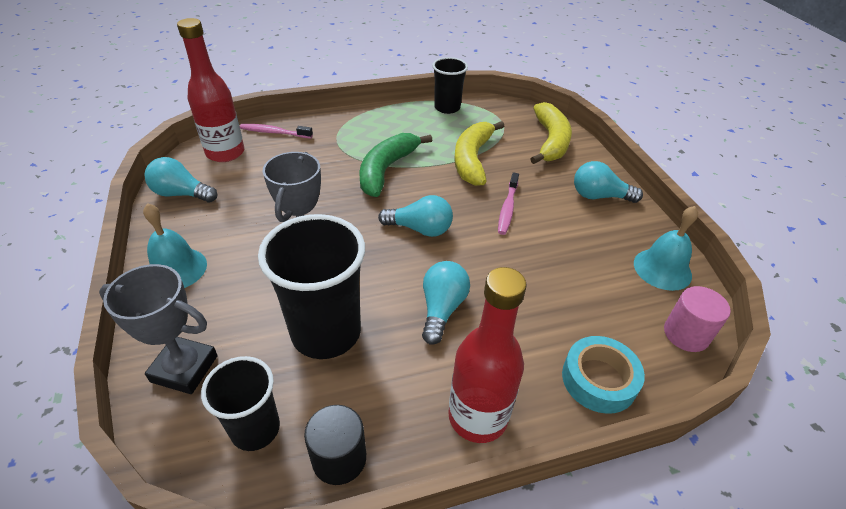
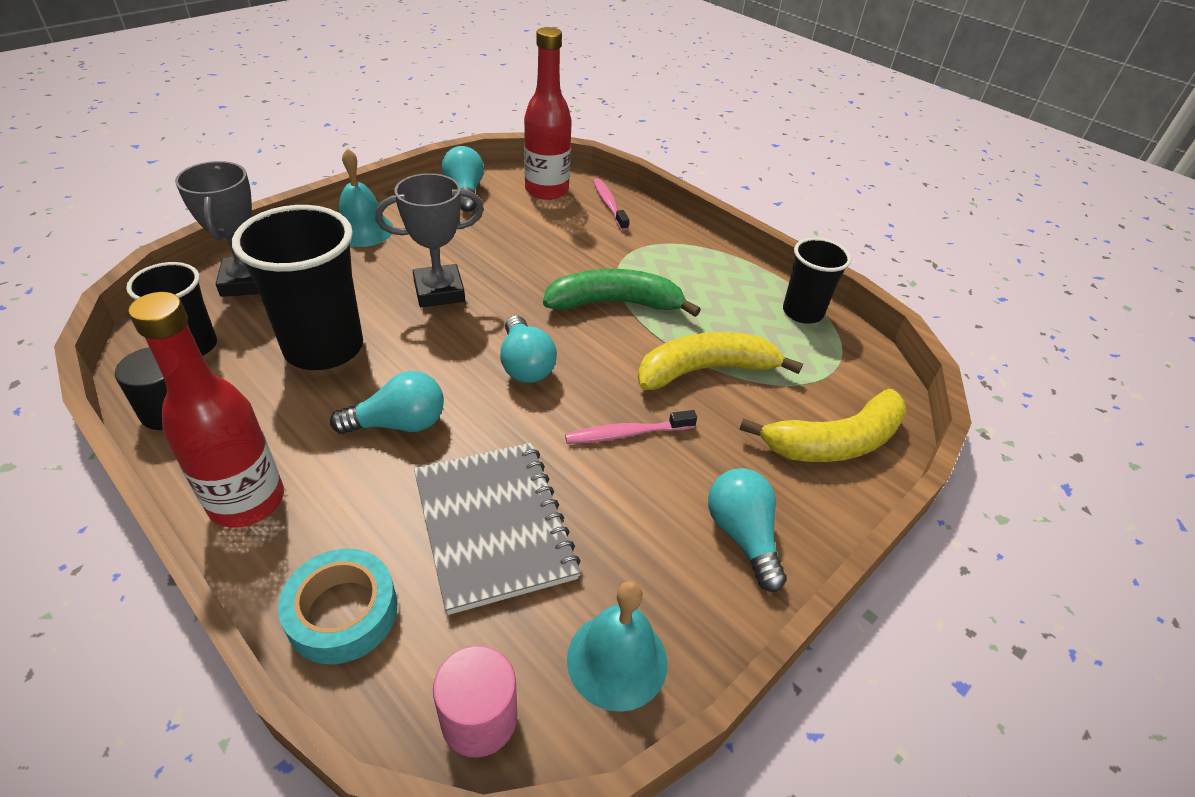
camera: 60 degrees right, 0 degrees up
none -> grey notebook [414,443,581,615]

